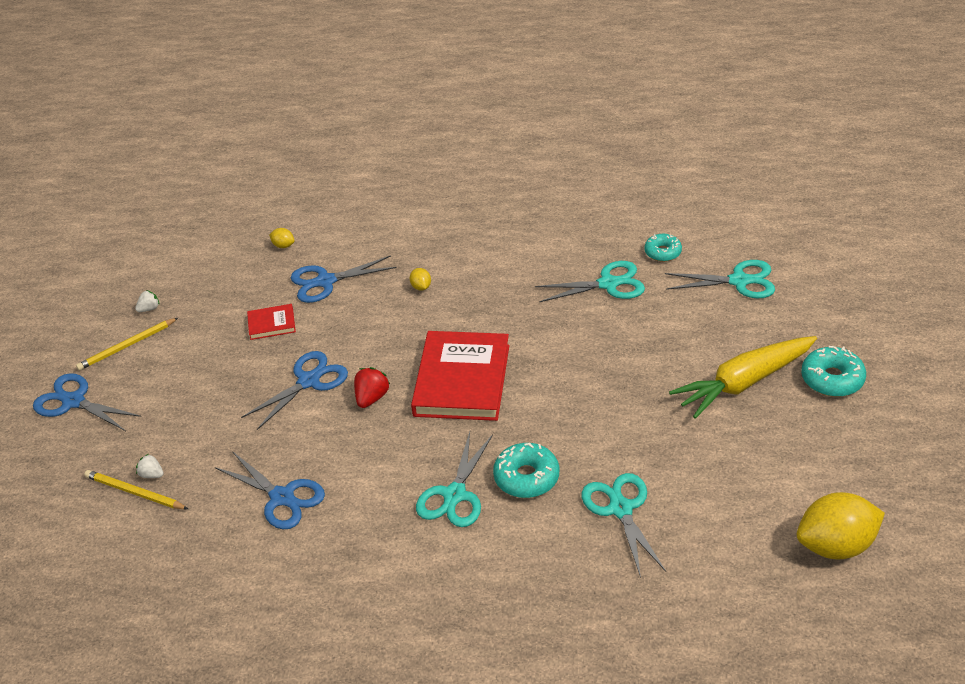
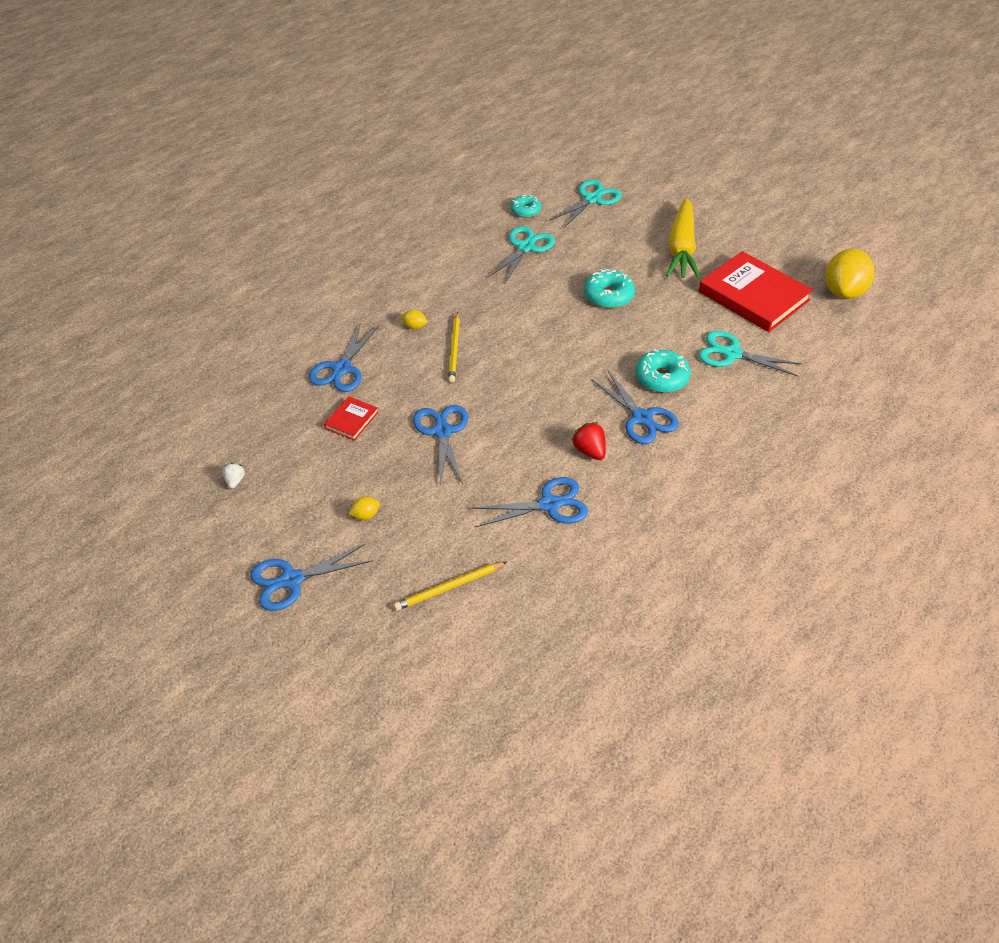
camera: 55 degrees left, 5 degrees up
yellow pencil [76,318,178,371] -> yellow pencil moved to [448,312,460,382]
white strawberry [136,454,164,478] -> none
yellow lemon [269,228,295,248] -> yellow lemon moved to [349,497,380,520]
red strawberry [354,367,391,408] -> red strawberry moved to [571,422,606,460]
red book [411,331,509,421] -> red book moved to [699,251,813,332]
turquoise scissors [416,432,493,527] -> blue scissors [591,371,679,444]
turquoise donut [801,346,866,397] -> turquoise donut moved to [584,269,635,308]

